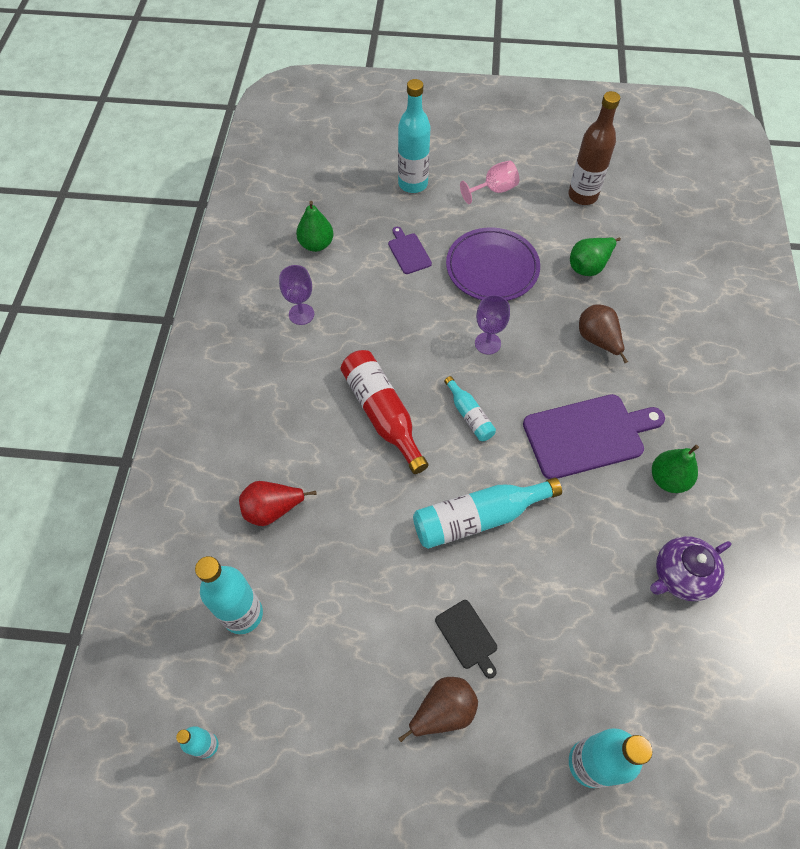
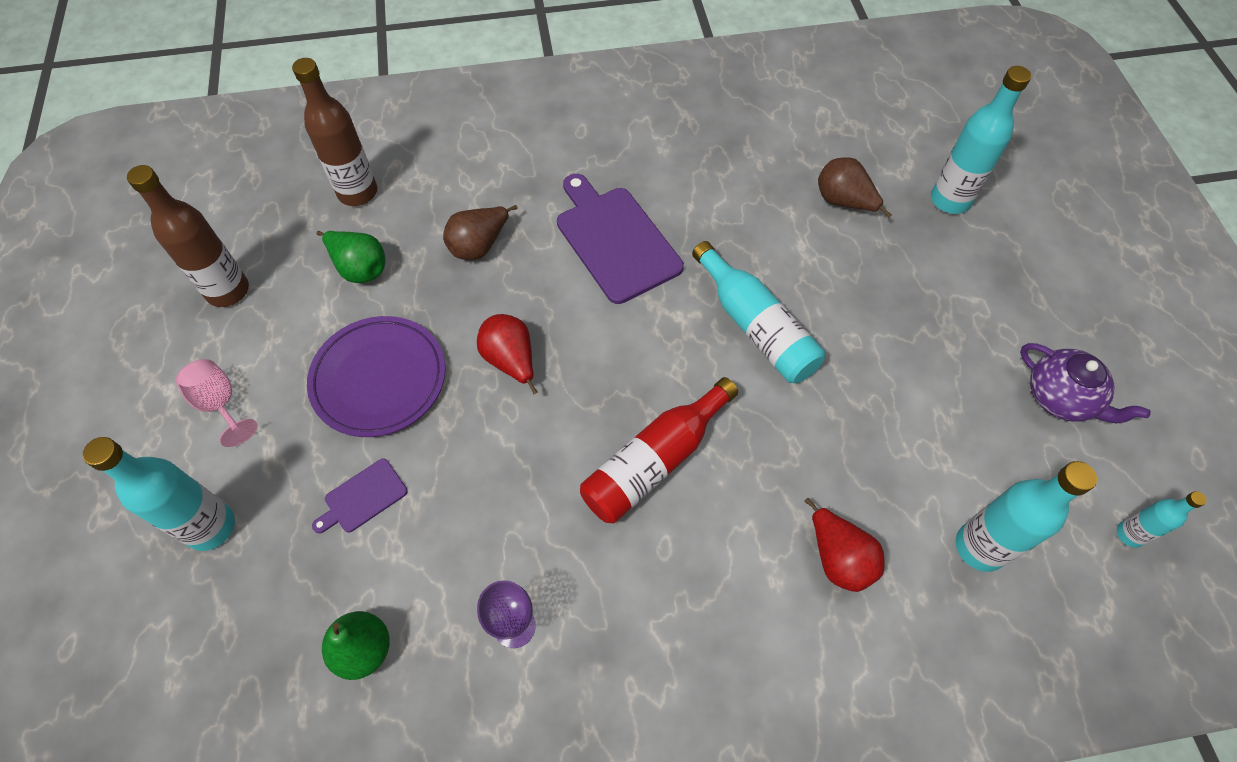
camera: 105 degrees left, 0 degrees up
brown pear [398,677,478,742] -> brown pear moved to [818,157,892,218]
black cutting board [435,600,497,678] -> none
turquoise bottle [444,376,496,441] -> none
purple goblet [475,295,510,355] -> red pear [477,314,538,395]
purple teapot [650,536,731,601] -> purple teapot moved to [1020,343,1151,423]
green pear [652,445,699,493] -> none
none -> brown bottle [292,58,377,206]

